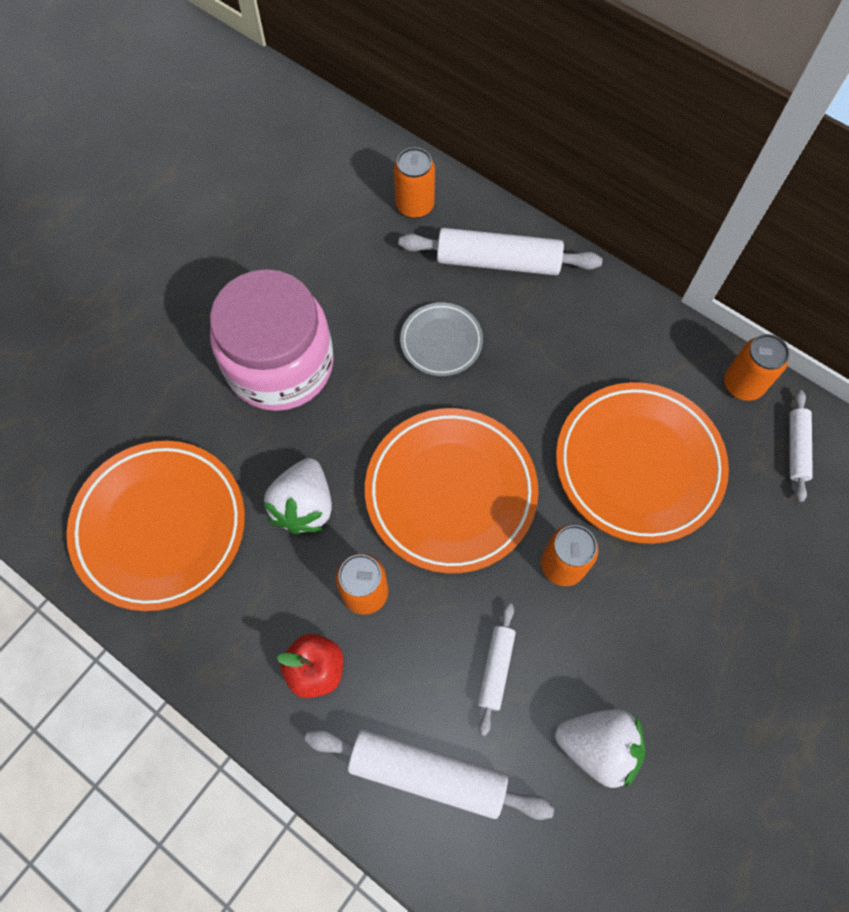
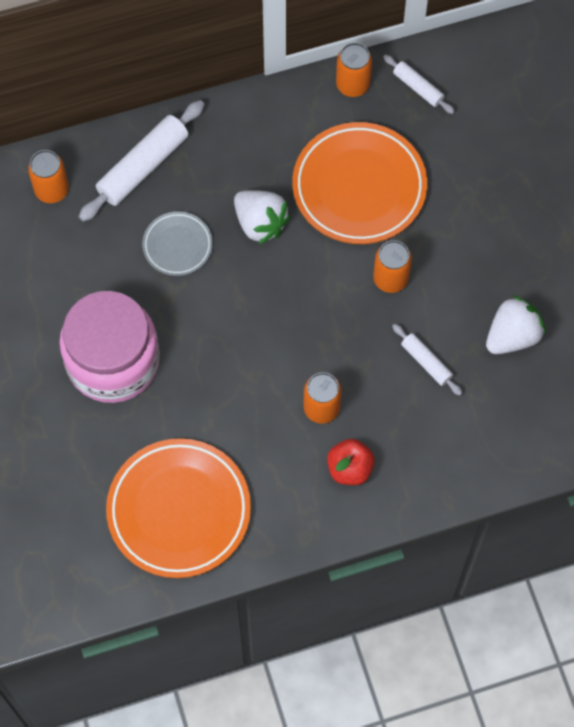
camera: 55 degrees left, 0 degrees up
white strawberry [263,458,332,535] -> white strawberry moved to [234,190,291,245]
white rolling pin [305,729,554,820] -> none
orange plate [365,408,539,573] -> none

